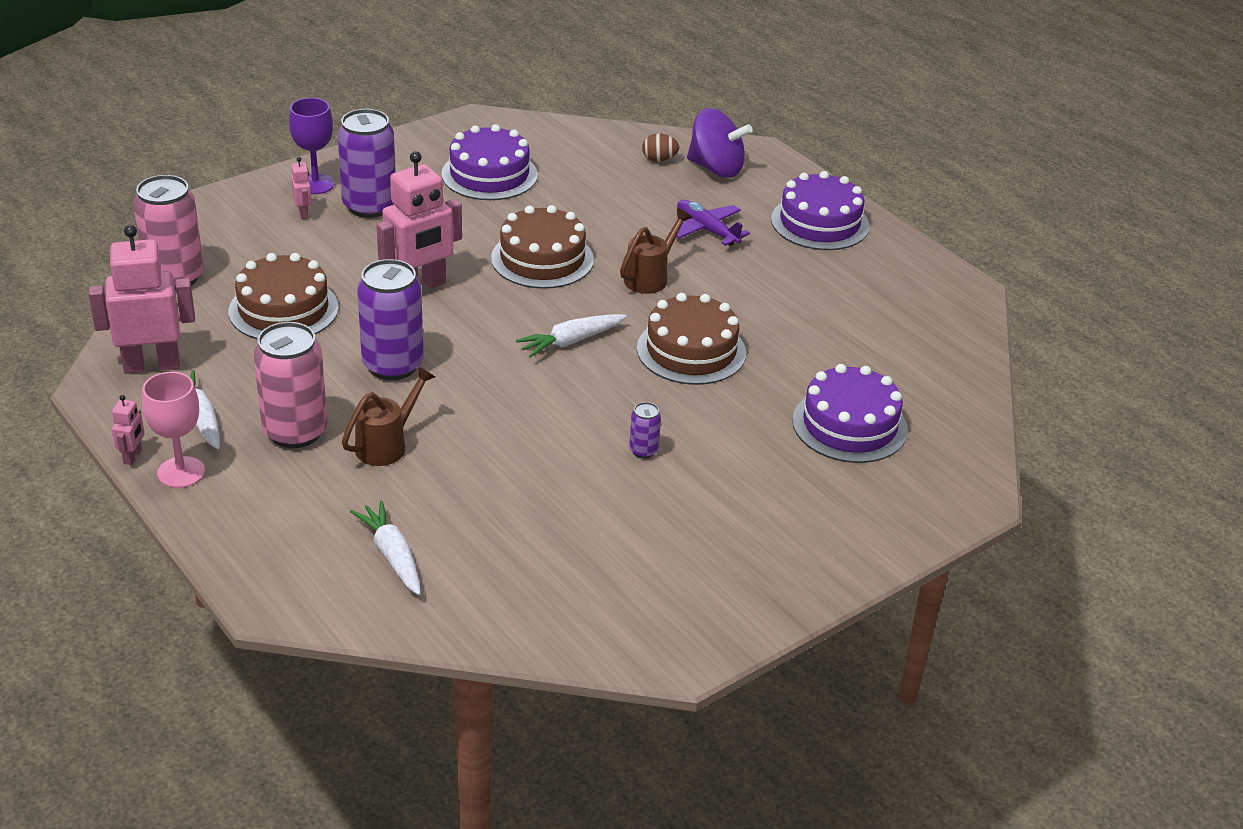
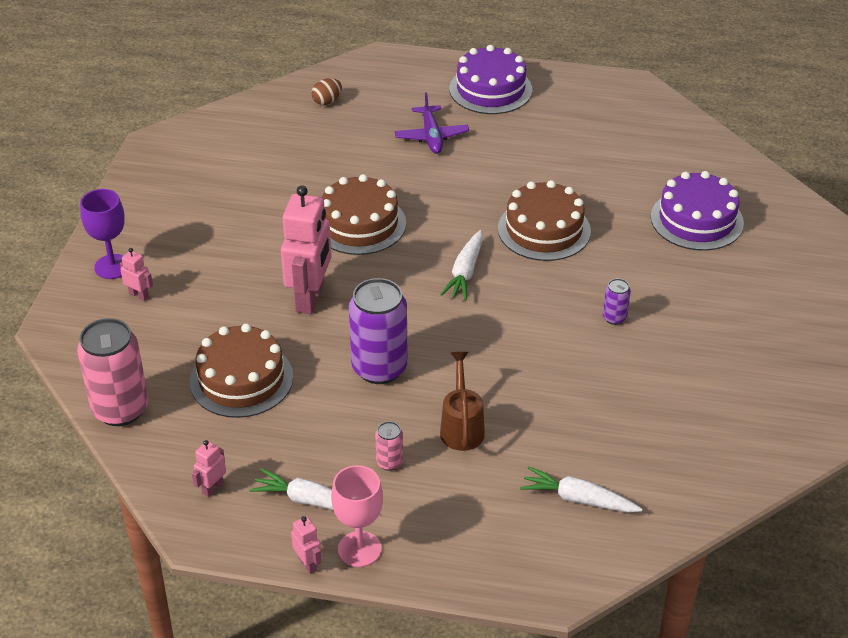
camera: 40 degrees left, 5 degrees up
pink robot [88,225,195,374] -> pink robot [192,440,226,497], size x0.44
pink can [254,322,328,448] -> pink can [375,421,403,471], size x0.45
purple can [338,109,396,218] -> none
purple cake [441,124,538,200] -> none
brown watering can [620,208,692,294] -> none
purple plane [676,200,750,246] -> purple plane turned 105 degrees counterclockwise [395,92,469,154]
purple spinning top [687,108,753,178] -> none

